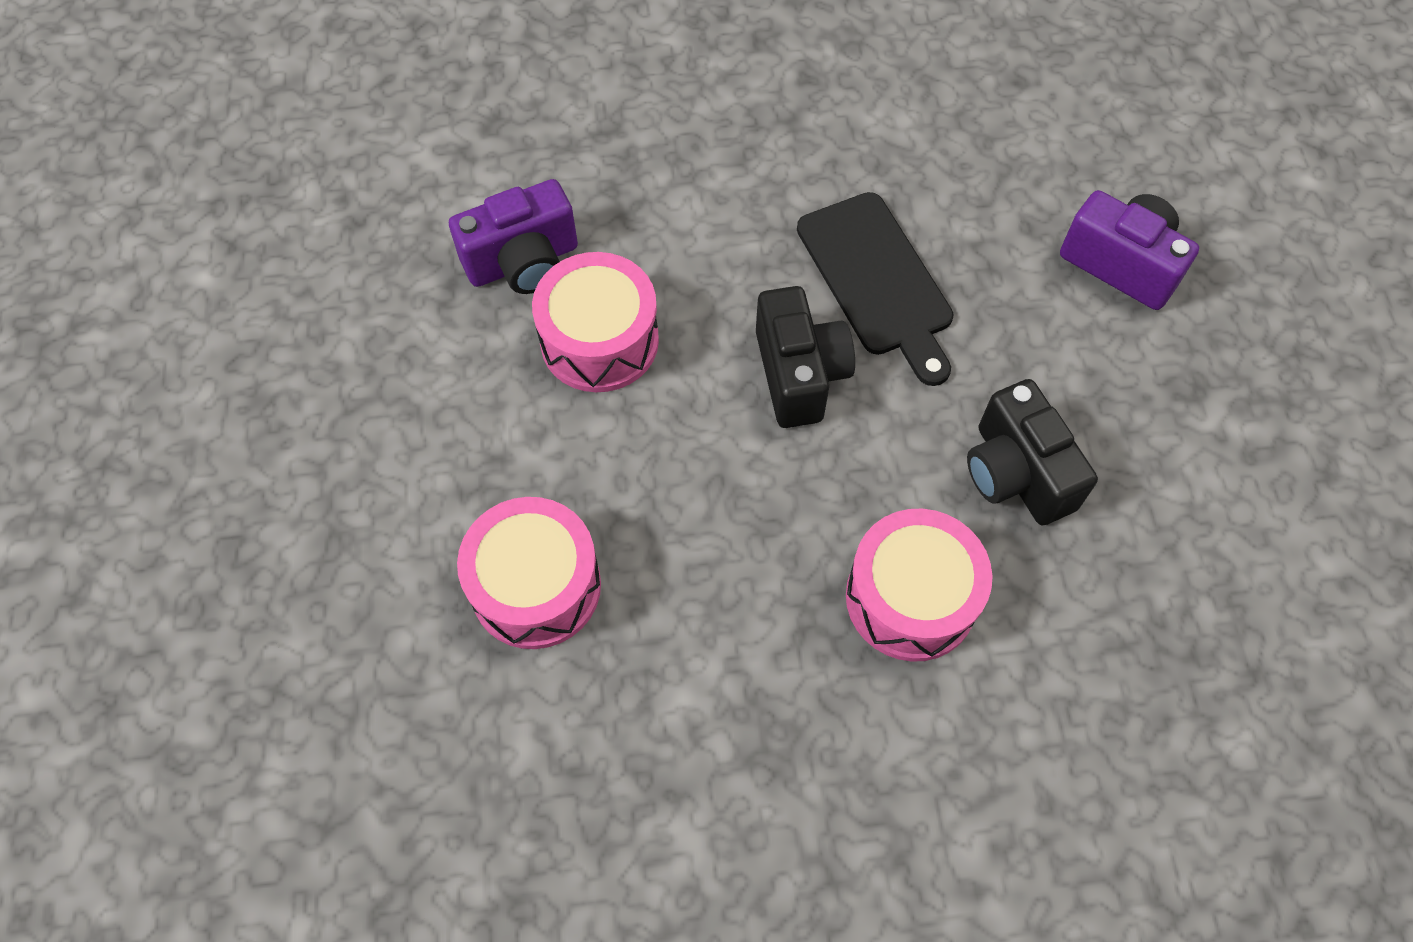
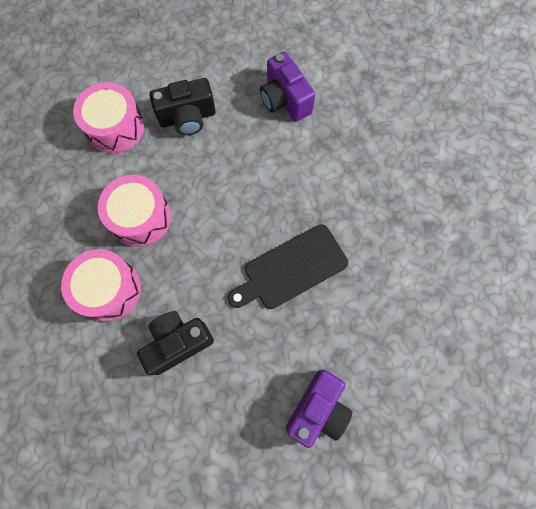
camera: 85 degrees right, 10 degrees up
pink drum [532,252,659,392] -> pink drum moved to [98,175,171,247]
black camera [756,286,855,428] -> black camera moved to [149,78,216,135]

